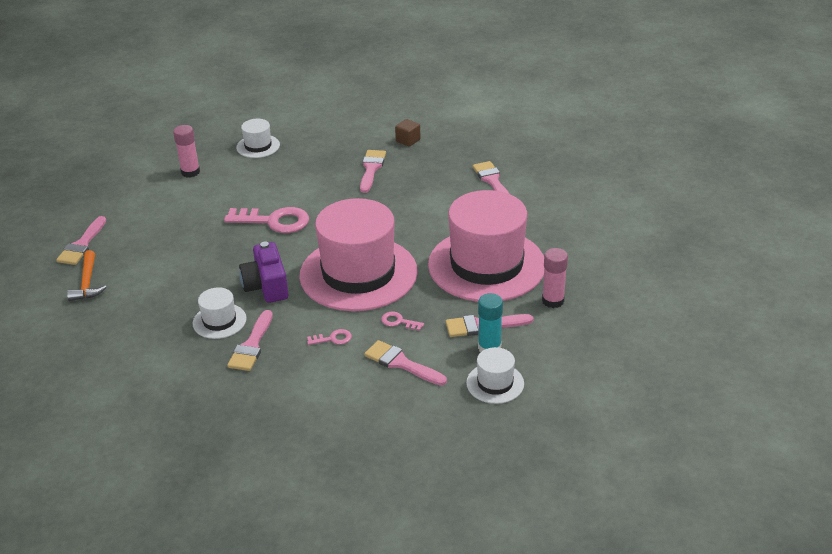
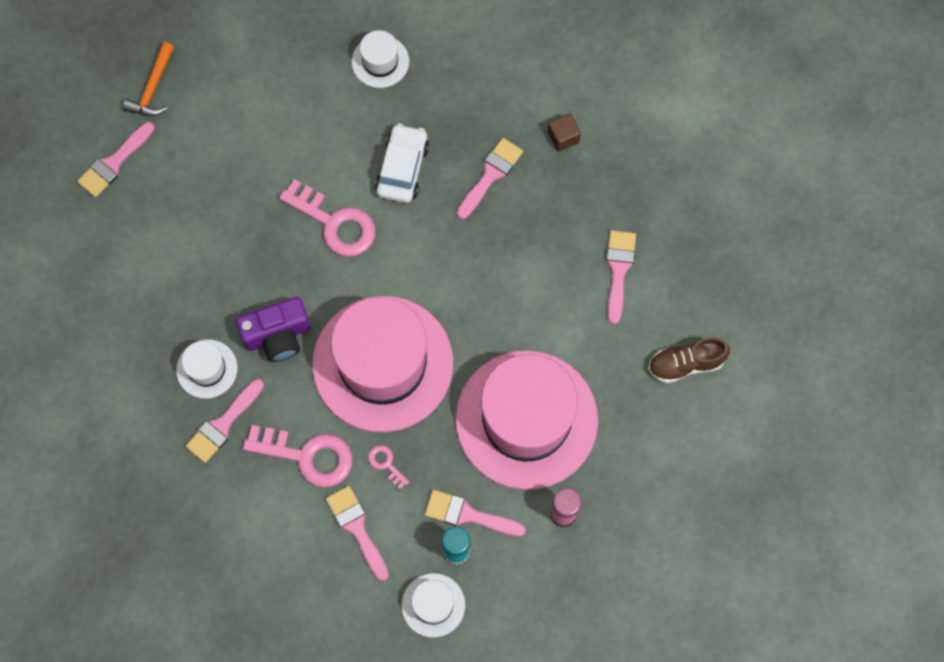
camera: 25 degrees right, 35 degrees up
orange hammer [67,250,107,301] -> orange hammer moved to [123,42,174,116]
pink glue stick [173,125,200,178] -> none
purple camera [239,241,289,303] -> purple camera turned 120 degrees counterclockwise [236,297,311,362]
pink key [307,329,352,345] -> pink key [243,425,353,488], size x2.17
none -> white car [375,123,429,203]
none -> brown shoe [648,337,730,383]

